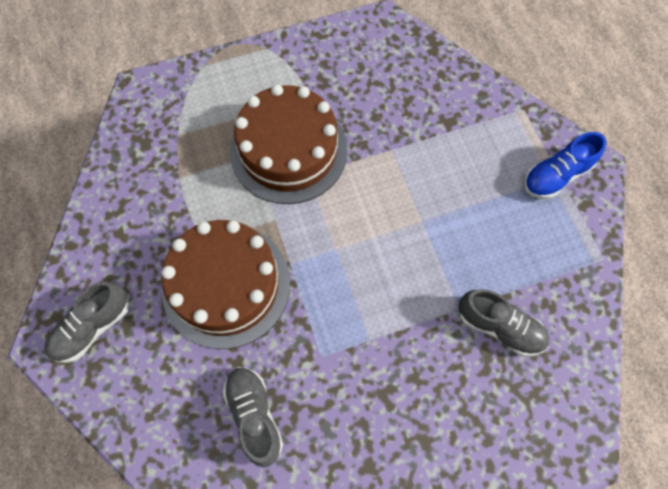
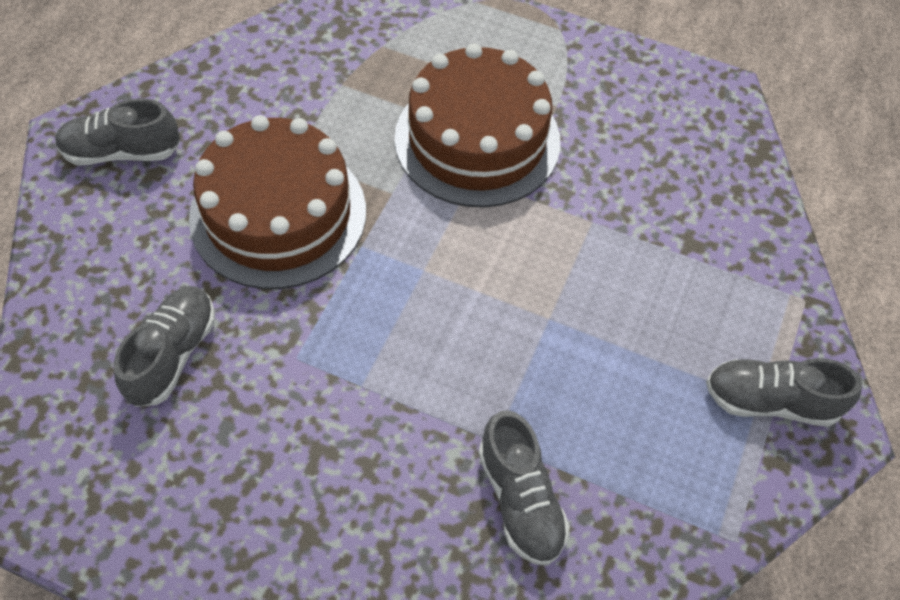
camera: 40 degrees right, 10 degrees down
blue shoe [524,132,606,199] -> grey shoe [706,358,862,427]

